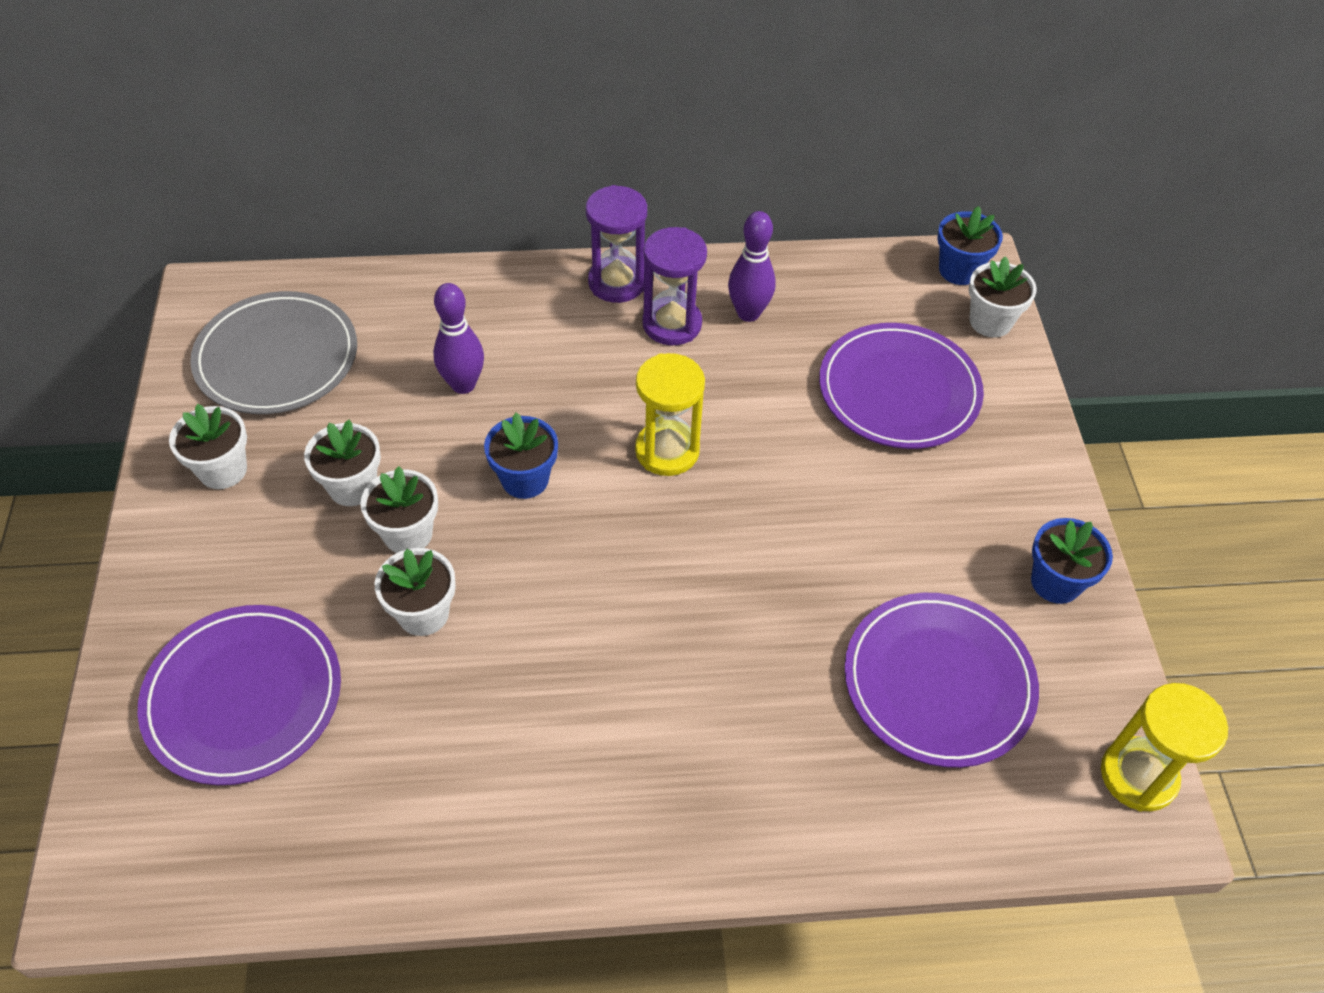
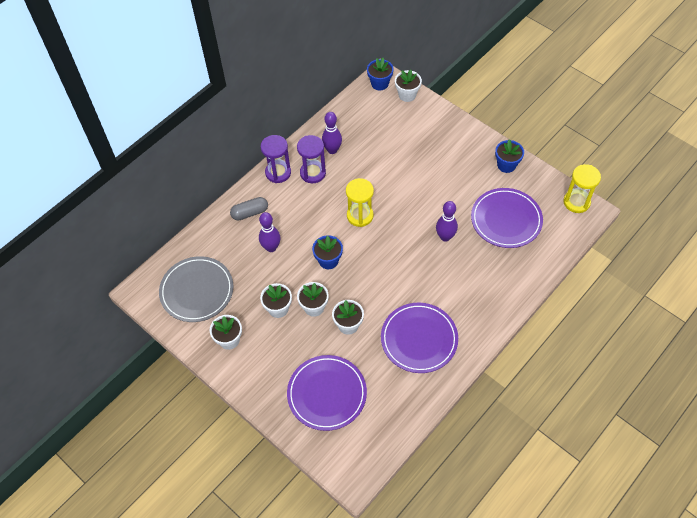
camera: 40 degrees left, 5 degrees up
purple plate [819,323,984,449] -> purple plate moved to [381,303,458,373]
none -> grey capsule [230,197,268,220]
none -> purple bowling pin [436,201,458,242]

